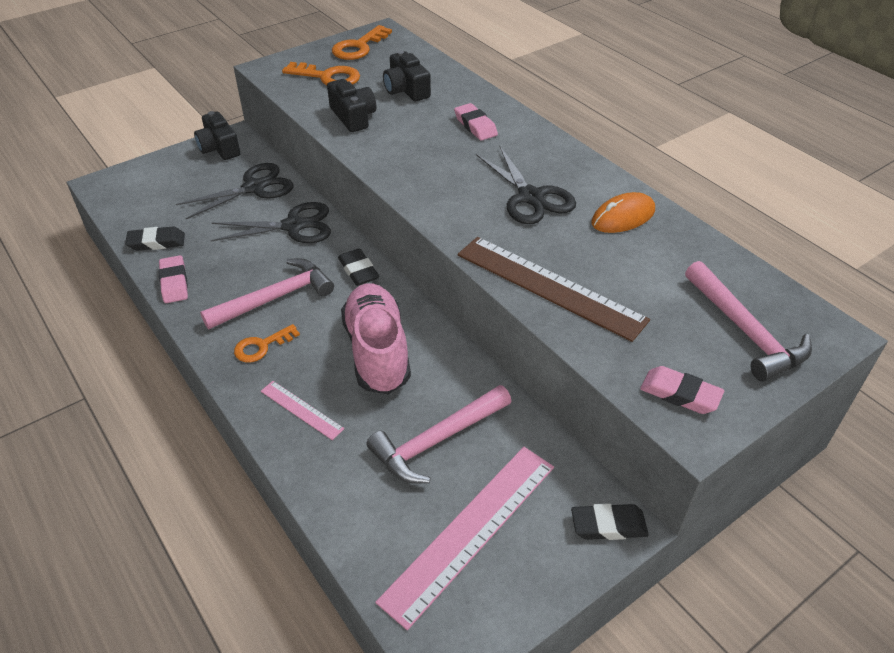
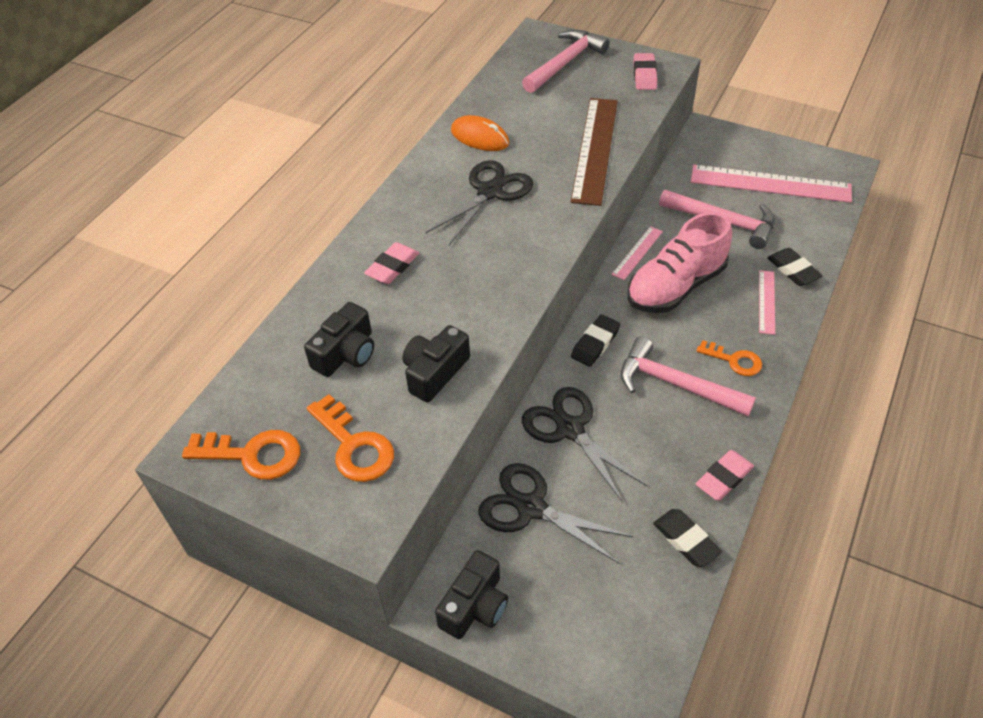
camera: 115 degrees left, 5 degrees up
orange key [282,62,360,85] -> orange key turned 150 degrees clockwise [307,394,394,482]
black eraser [571,503,649,540] -> black eraser moved to [767,248,822,286]
none -> pink ruler [612,226,663,280]

